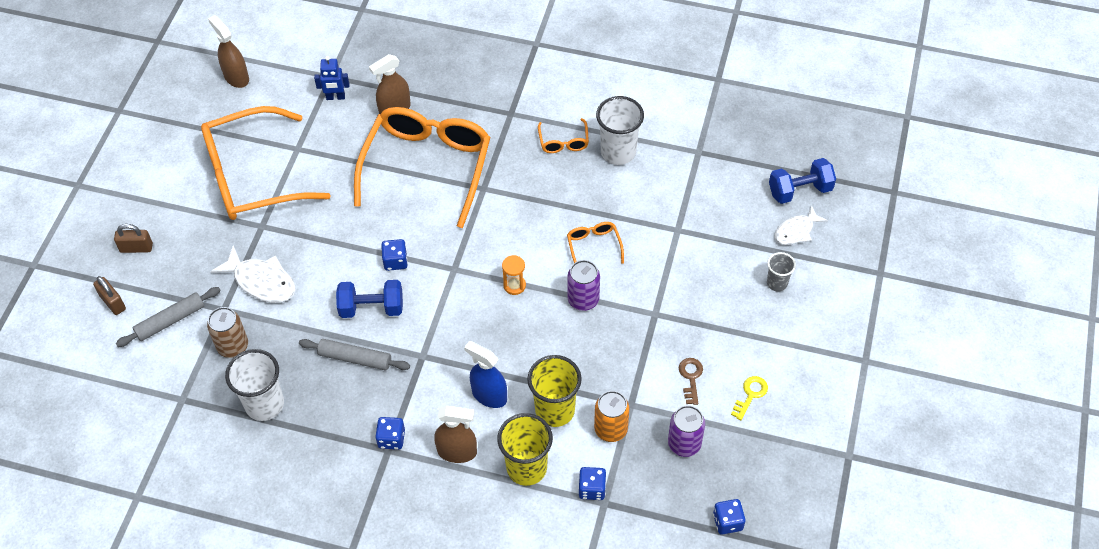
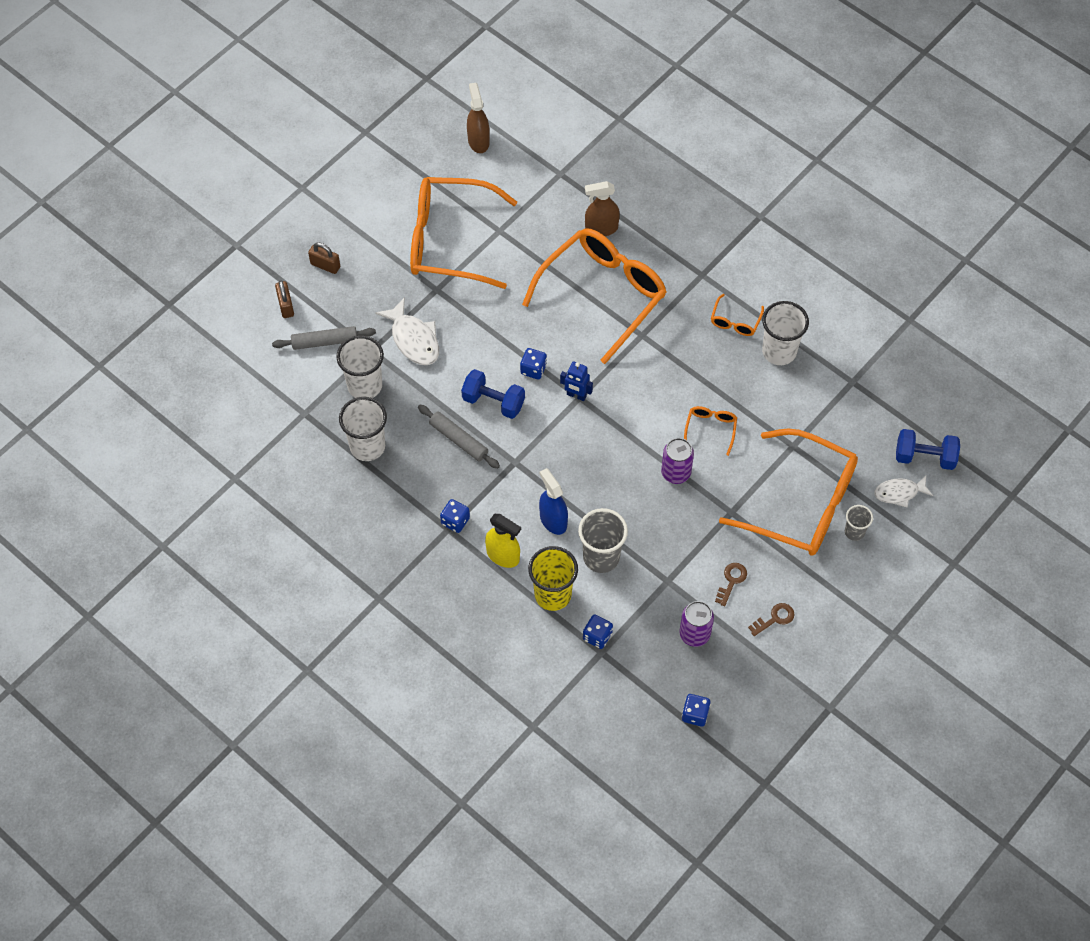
camera: 25 degrees right, 5 degrees up
brown can [207,307,248,358] -> white cup [336,335,384,398]
blue robot [314,56,350,100] -> blue robot moved to [560,362,593,401]
brown spray bottle [434,406,477,463] -> yellow spray bottle [485,514,521,568]
orange hourglass [502,255,526,295] -> none
yellow cup [527,355,582,427] -> grey cup [578,508,628,573]
orange can [594,391,630,442] -> none
yellow key [731,376,768,420] -> brown key [748,603,795,636]
none -> orange glasses [719,428,858,556]

